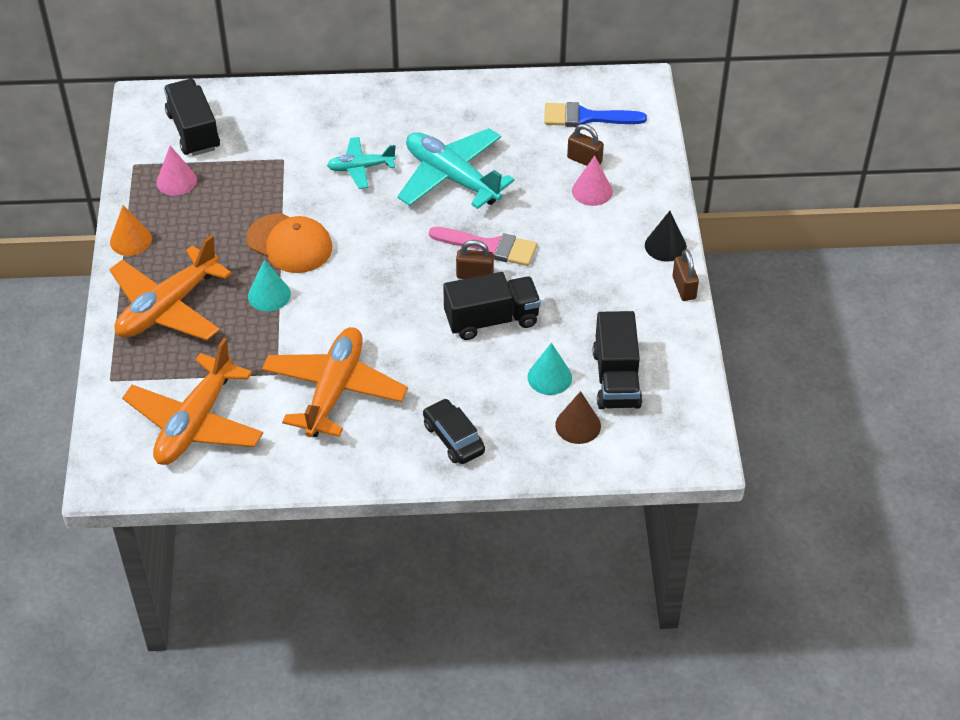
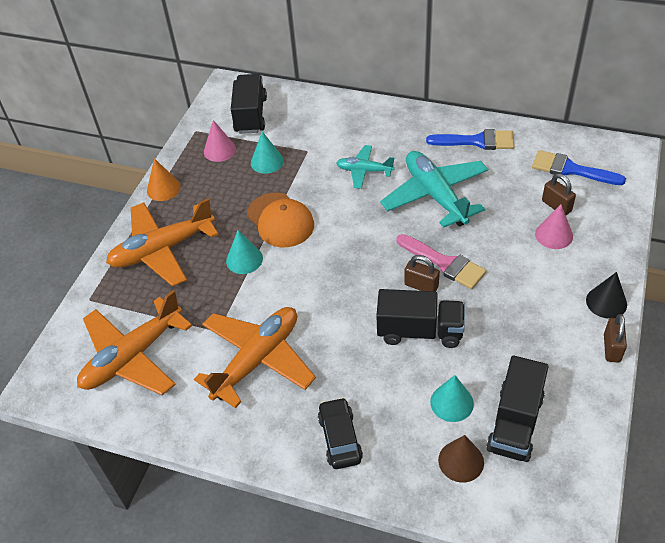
camera: 25 degrees right, 0 degrees up
none -> turquoise cone [251,131,284,174]
none -> blue brush [426,129,514,150]

